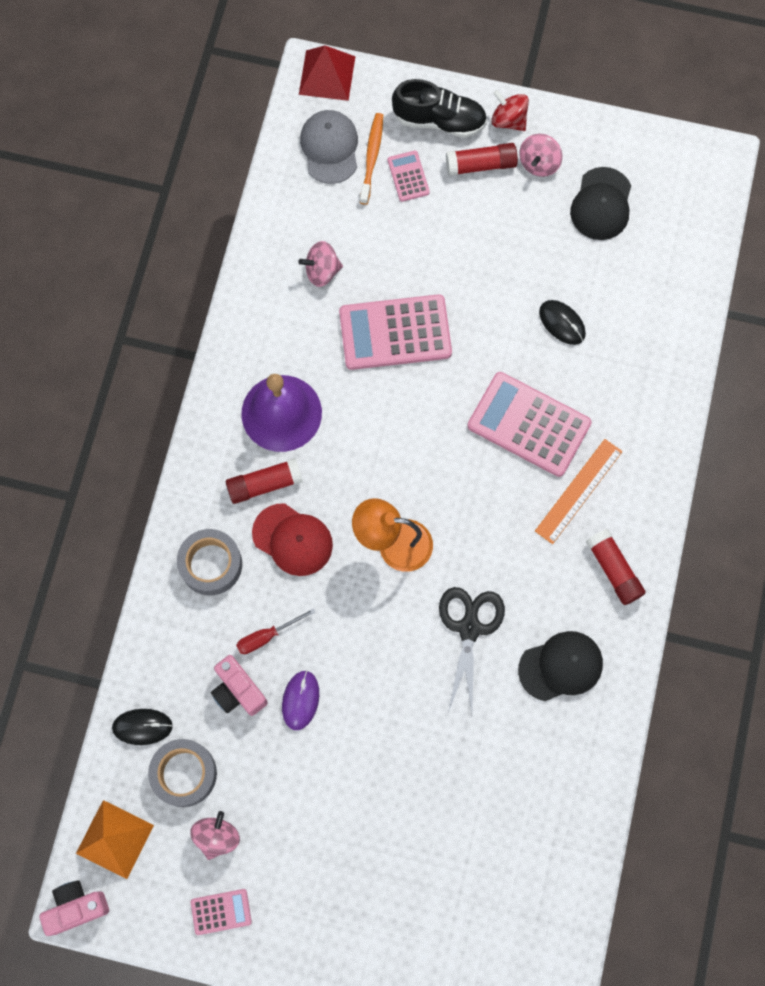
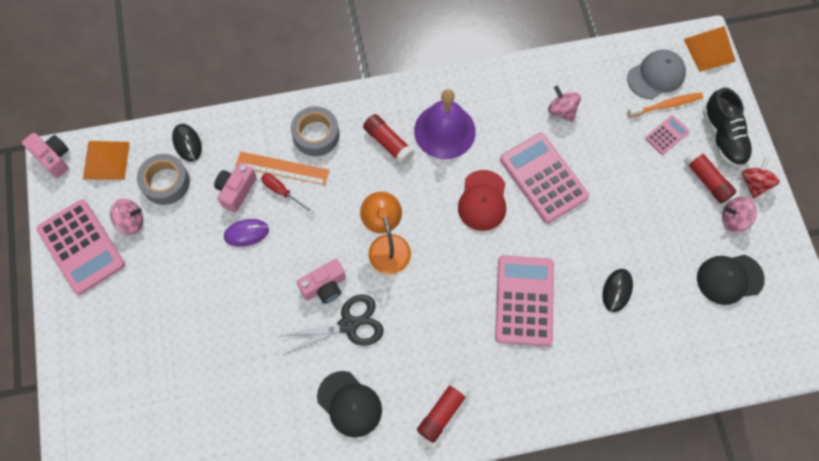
camera: 65 degrees right, 5 degrees down
pink calculator [191,889,252,935] -> pink calculator [37,199,125,295], size x2.08
red cap [252,503,333,576] -> red cap moved to [458,170,506,231]
red pyramid [299,45,356,101] -> orange pyramid [684,26,736,72]
orange ruler [535,439,623,544] -> orange ruler moved to [236,152,329,185]
none -> pink camera [297,259,346,304]

